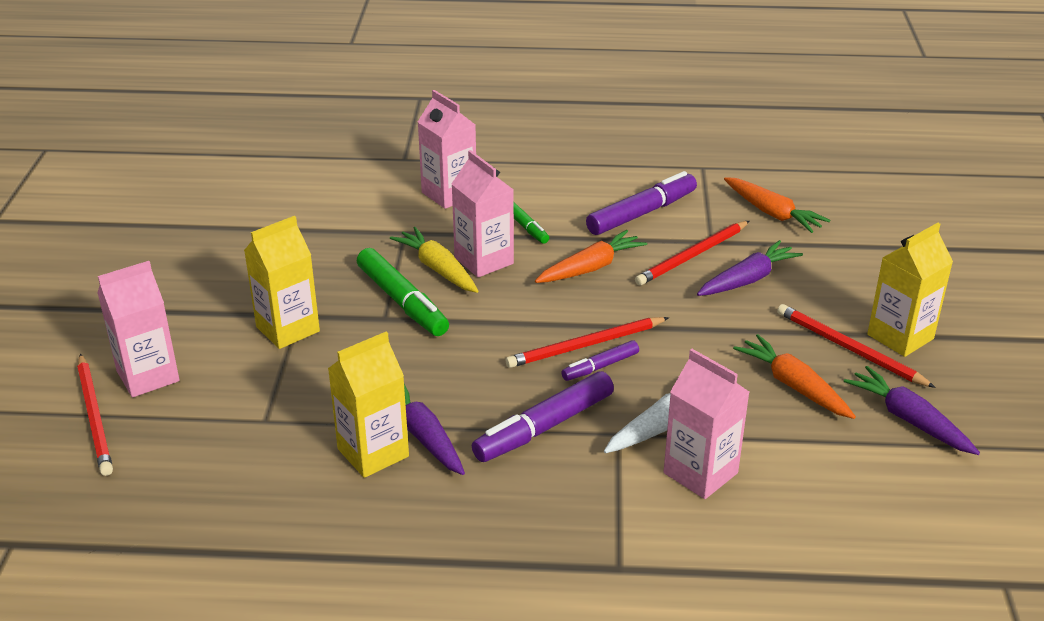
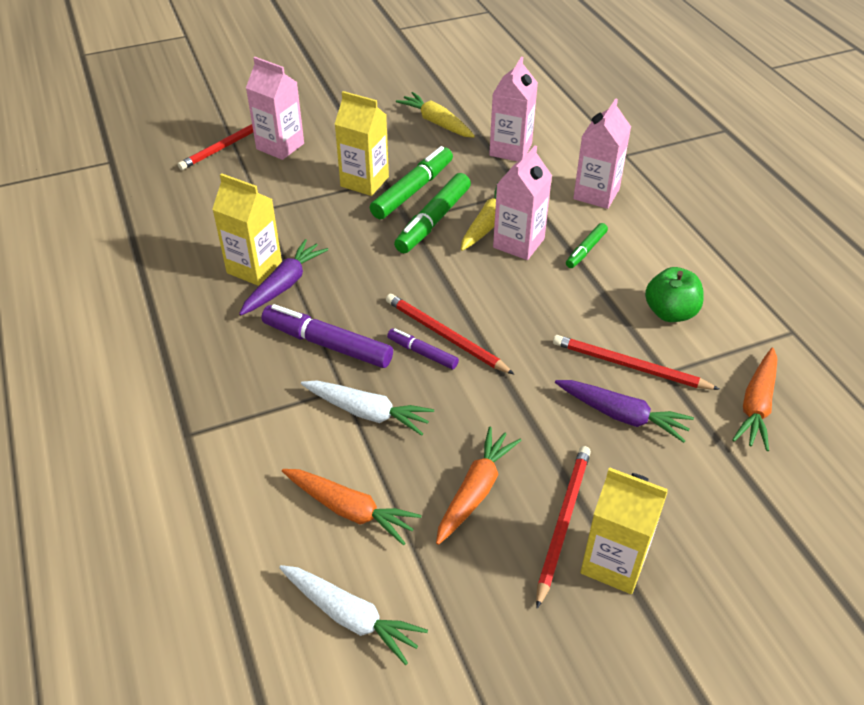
camera: 65 degrees right, 10 degrees up
orange carrot [535,230,647,283] -> orange carrot moved to [282,469,422,545]
purple marker [586,171,697,235] -> green apple [645,267,704,322]
pink carton [664,349,749,499] -> pink carton moved to [489,57,538,162]
purple carrot [844,366,980,455] -> none
none -> white carrot [279,565,428,665]
none -> green marker [370,146,453,219]
none -> yellow carrot [396,92,475,138]

